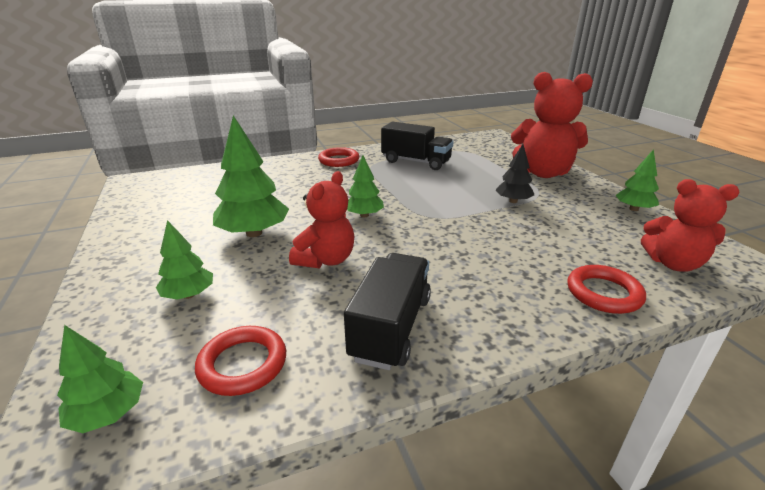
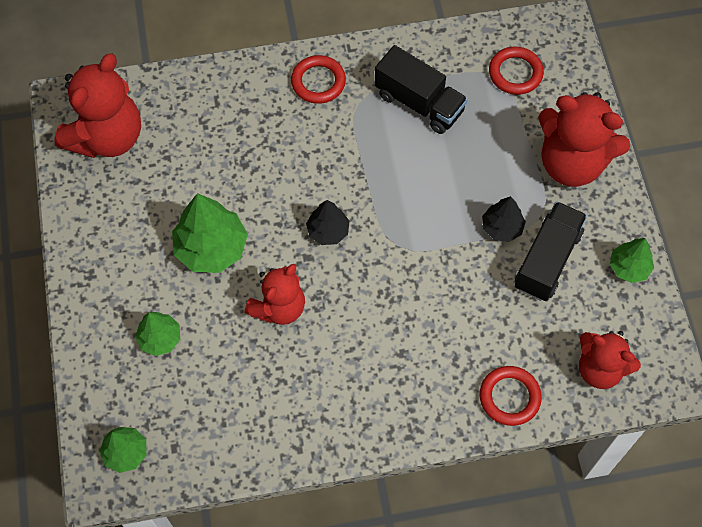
camera: 10 degrees right, 35 degrees up
red ring [195,326,286,396] -> red ring moved to [489,47,544,95]
black truck [344,253,431,370] -> black truck moved to [514,201,587,301]
green tree [347,155,384,217] -> black tree [306,200,350,245]
none -> red teddy bear [54,53,141,158]

